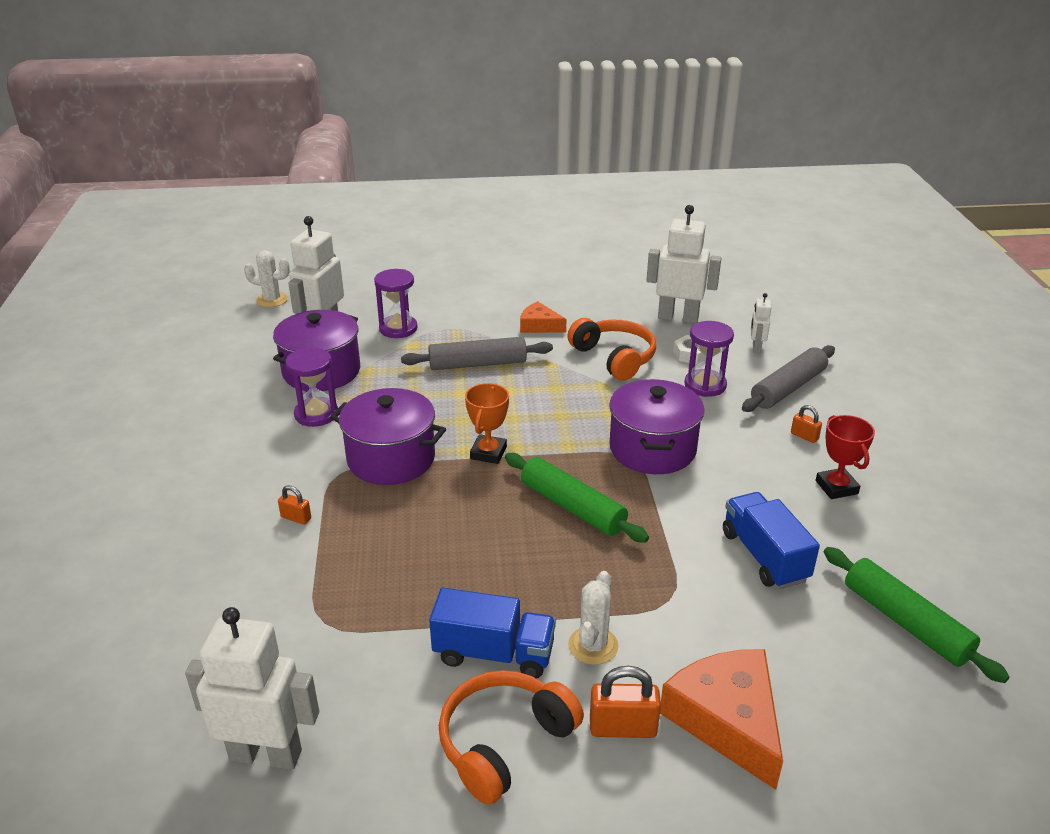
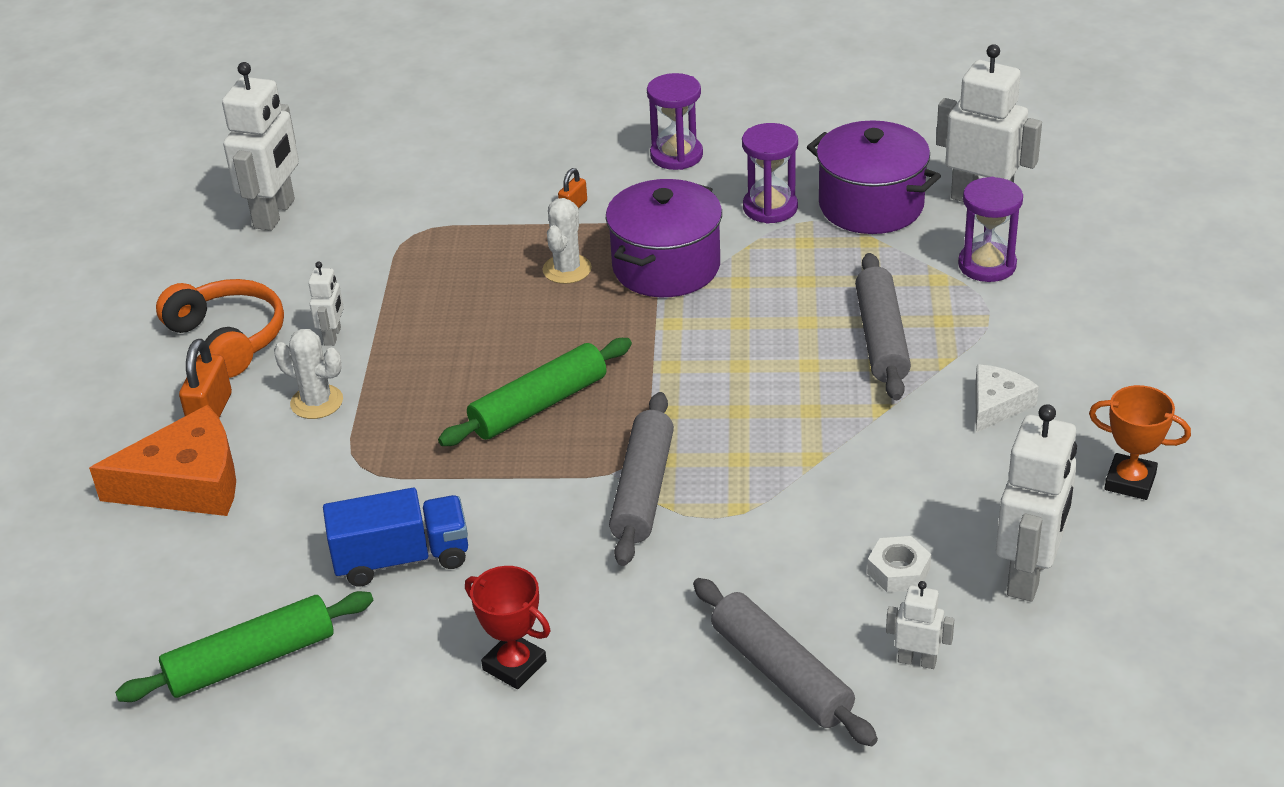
camera: 100 degrees right, 5 degrees up
white cactus [244,250,290,307] -> white cactus moved to [543,198,592,284]
blue truck [429,588,556,679] -> white robot [308,262,344,346]
orange trophy [465,383,509,464] -> orange trophy moved to [1089,385,1191,500]
orange cheese [520,301,566,333] -> white cheese [975,364,1039,433]
orange headphones [567,318,656,381] -> none
purple pot [609,379,704,474] -> grey rolling pin [609,392,674,566]
purple hourglass [684,321,734,397] -> purple hourglass moved to [647,73,703,170]
orange padlock [791,405,822,443] -> none
red trophy [816,415,875,499] -> red trophy turned 45 degrees clockwise [465,566,550,689]

